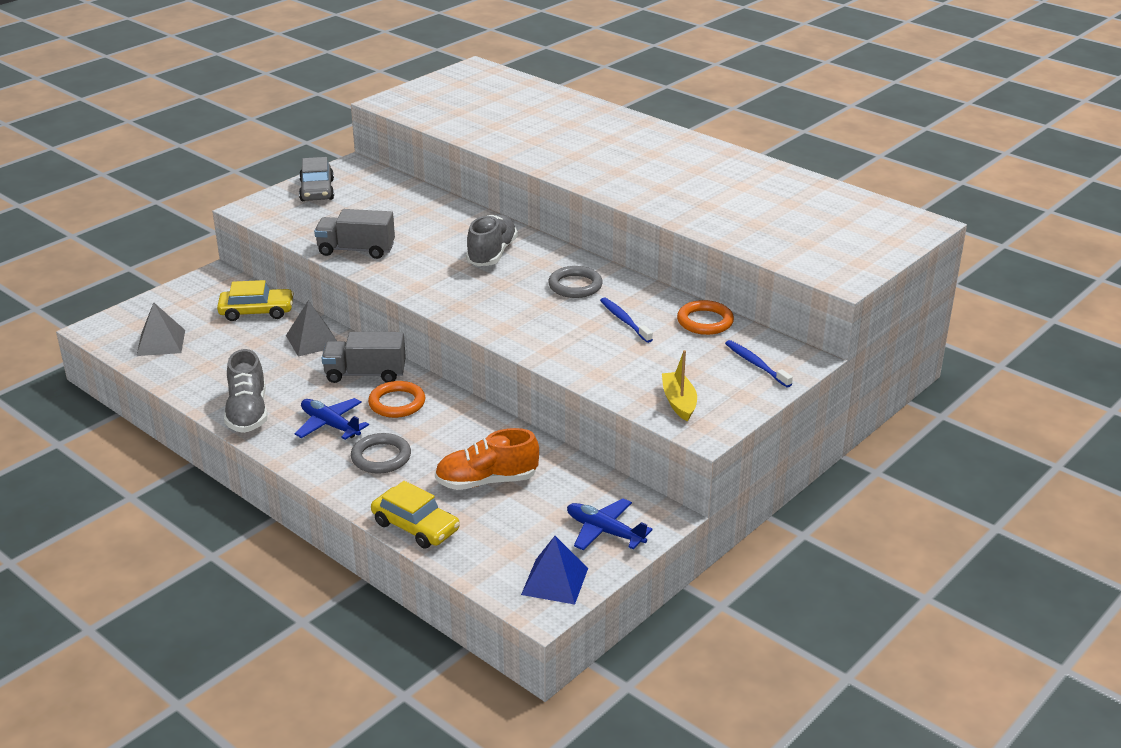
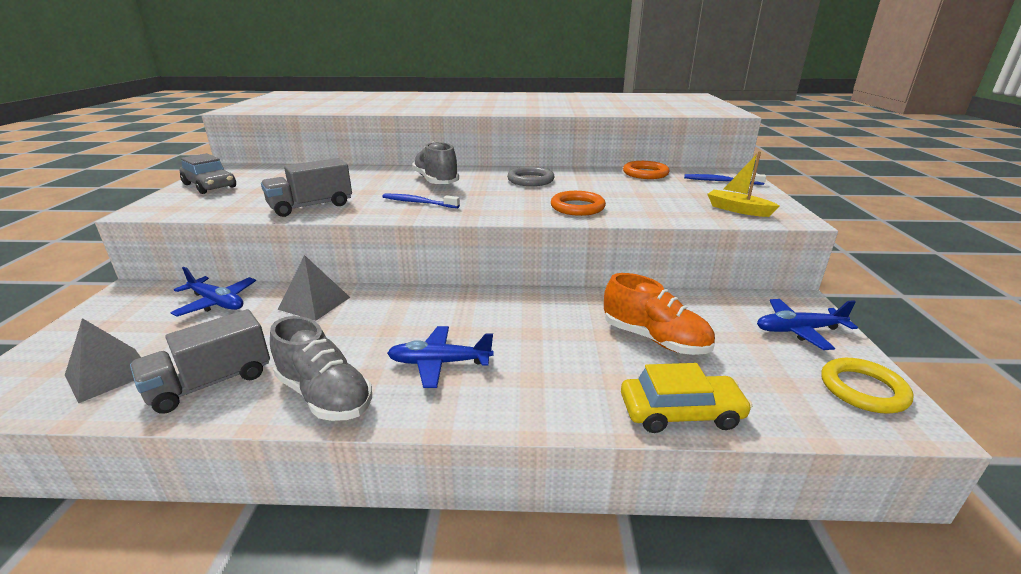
camera: 40 degrees left, 5 degrees down
yellow car [217,280,294,321] -> blue plane [170,267,256,316]
grey truck [322,332,406,383] -> grey truck moved to [130,309,270,414]
grey ring [351,433,411,474] -> none
orange ring [368,381,425,418] -> orange ring moved to [551,191,606,216]
orange shoe [435,428,539,490] -> orange shoe turned 90 degrees counterclockwise [604,273,715,355]
blue pyramid [521,536,588,605] -> yellow ring [821,358,914,414]
blue toothbrush [600,298,653,343] -> blue toothbrush moved to [382,194,460,208]

